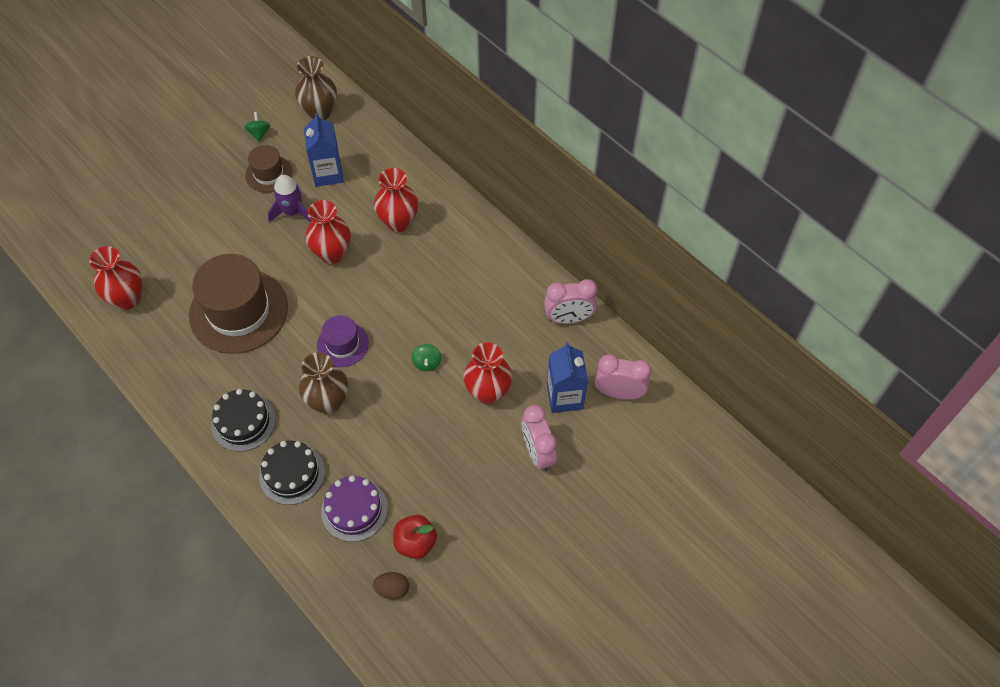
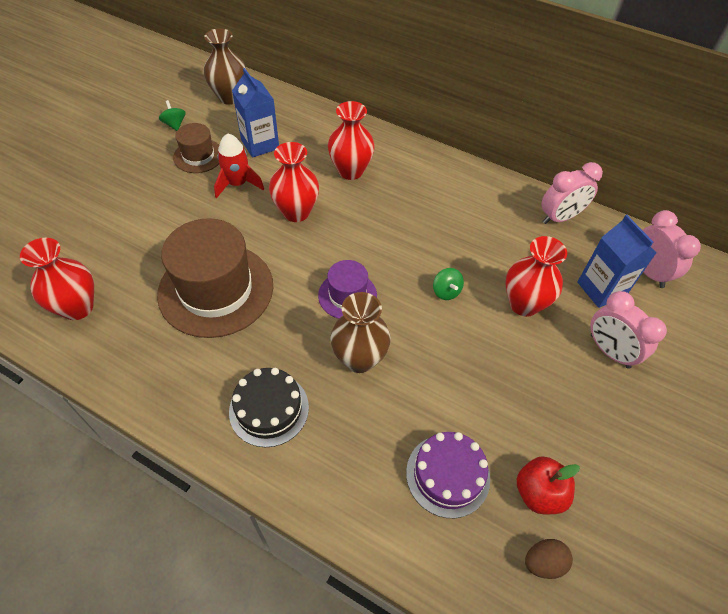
camera: 20 degrees left, 5 degrees down
black cake [259,441,325,505] -> none
purple rocket [268,175,312,223] -> red rocket [214,133,264,198]
pink clock [594,354,651,400] -> pink clock turned 75 degrees clockwise [642,210,701,288]

